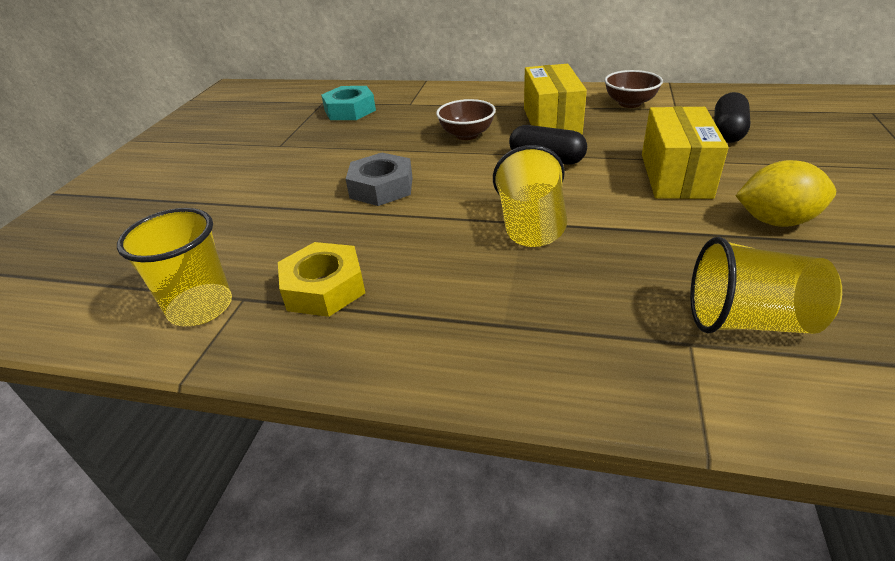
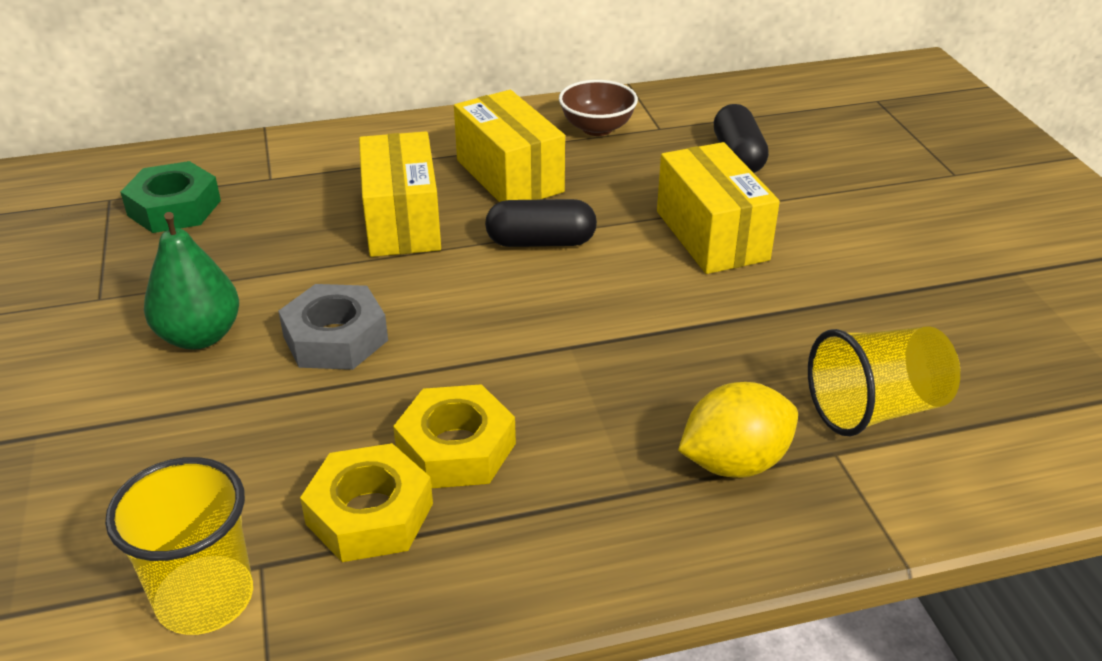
camera: 30 degrees left, 0 degrees up
turquoise nut [321,86,376,120] -> green nut [120,161,221,233]
brown bowl [436,99,496,140] -> yellow box [359,132,441,257]
yellow cup [493,145,567,247] -> none
yellow lemon [735,160,836,227] -> yellow lemon moved to [678,382,798,478]
none -> green pear [144,212,239,350]
none -> yellow nut [393,384,516,488]

